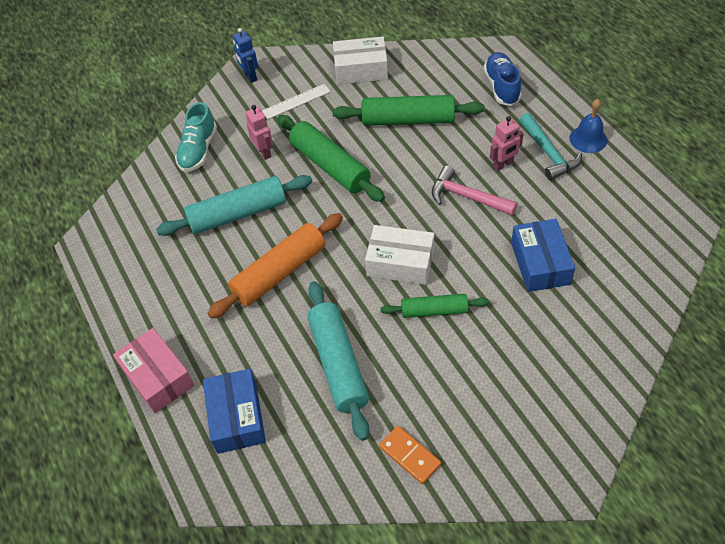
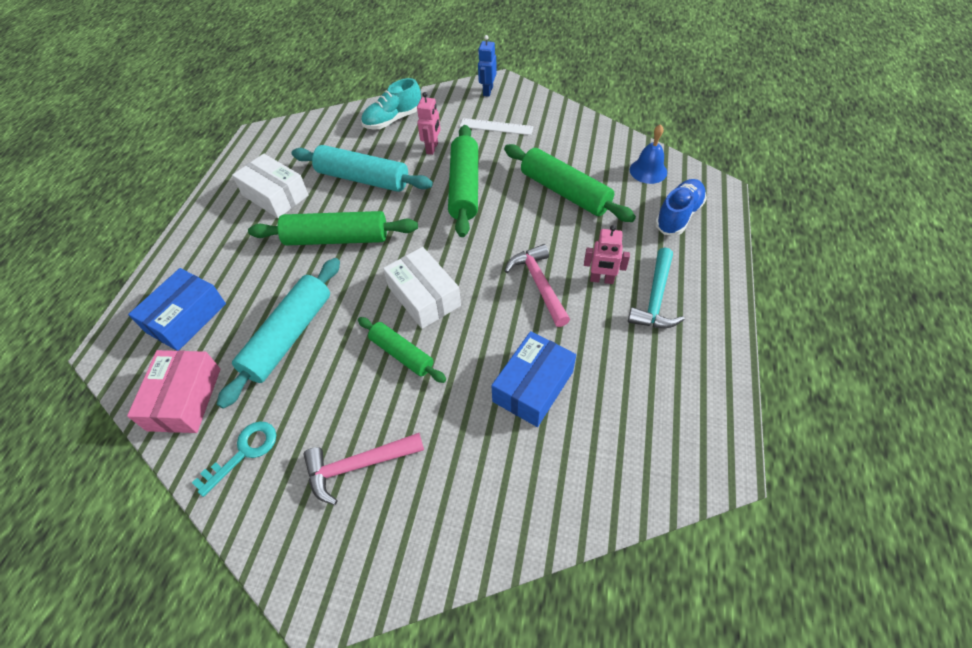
camera: 40 degrees right, 0 degrees up
pink box [113,328,195,413] -> pink box moved to [127,350,221,433]
orange rolling pin [207,213,343,319] -> green rolling pin [248,211,418,245]
white box [333,36,388,85] -> white box moved to [232,154,308,218]
orange domino [379,426,441,484] -> turquoise key [192,421,276,497]
blue bell [570,99,607,153] -> blue bell moved to [630,124,667,184]
none -> pink hammer [303,433,424,505]

